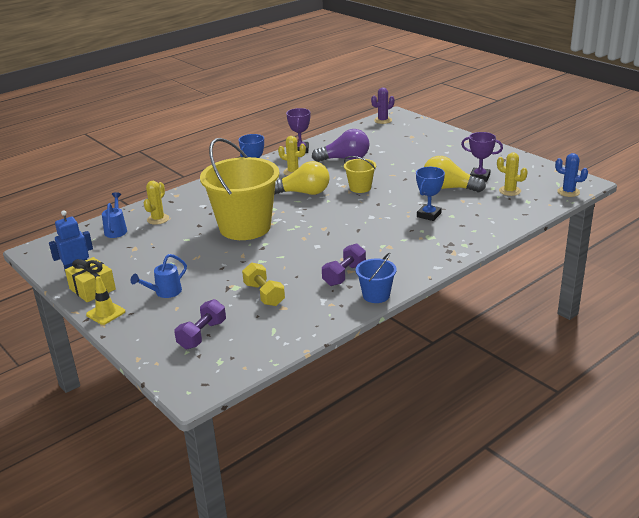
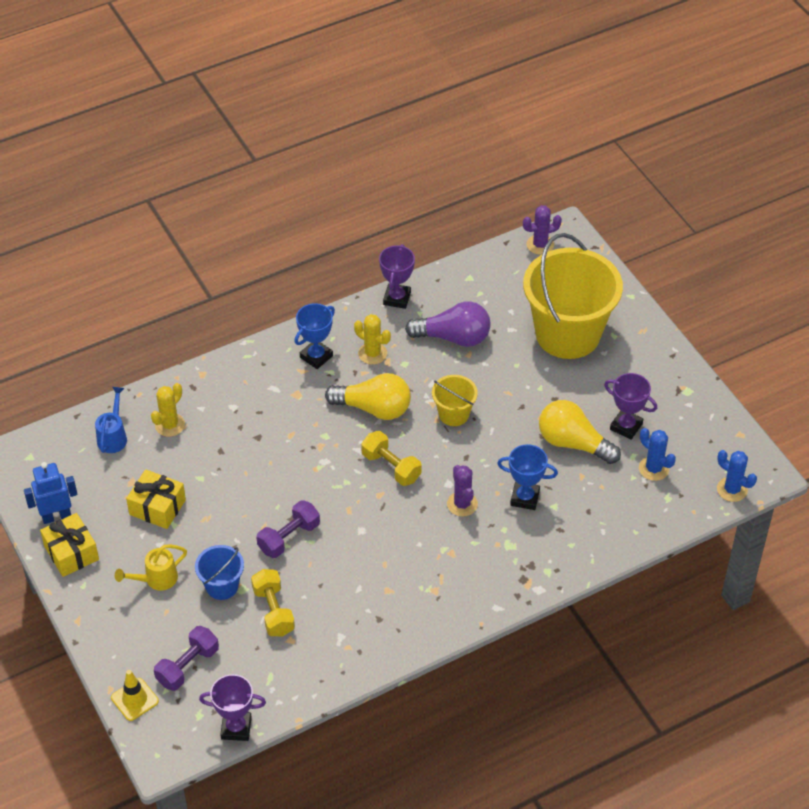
camera: 10 degrees right, 20 degrees up
yellow traffic cone [86,276,125,325] -> yellow traffic cone moved to [111,670,159,721]
blue watering can [131,254,187,298] -> yellow watering can [115,544,187,590]
yellow bucket [200,138,279,240] -> yellow bucket moved to [523,233,623,359]
purple dumbbell [322,243,366,286] -> purple dumbbell moved to [256,500,320,558]
blue bucket [356,253,397,303] -> blue bucket moved to [195,545,244,600]
blue trophy [416,167,445,221] -> blue trophy turned 60 degrees clockwise [497,444,558,510]
yellow cactus [497,153,528,196] -> blue cactus [639,428,676,481]
none -> yellow gift [126,469,186,529]
none -> purple trophy [199,674,266,741]
none -> yellow dumbbell [361,431,422,486]
none -> purple cactus [447,465,478,517]

